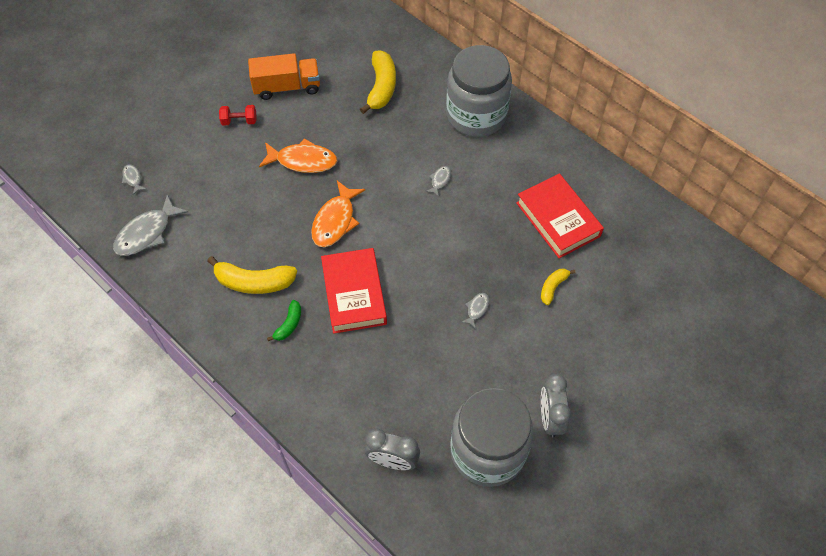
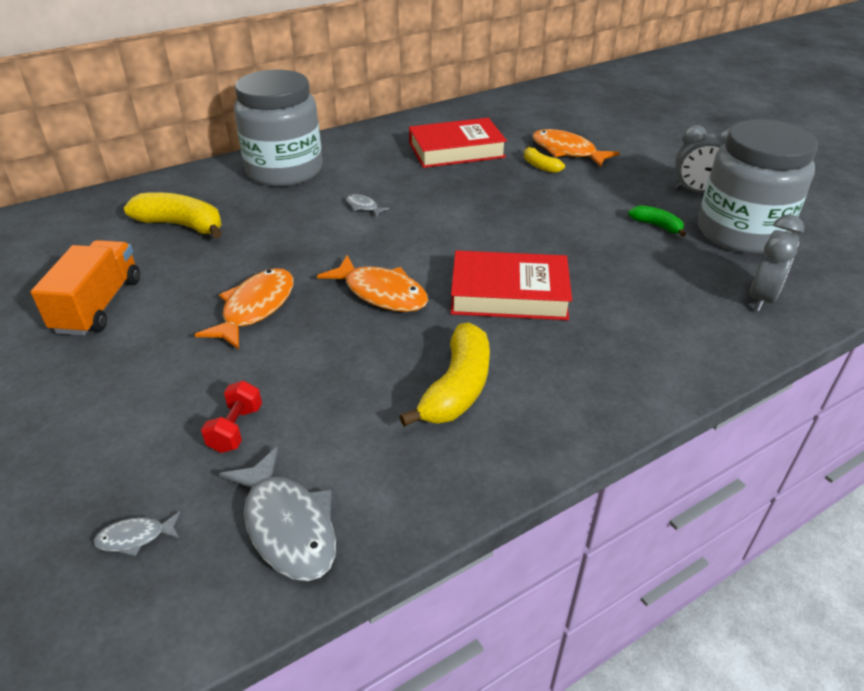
camera: 75 degrees left, 20 degrees down
red dumbbell [219,105,257,125] -> red dumbbell moved to [201,381,262,453]
green banana [267,300,301,341] -> green banana moved to [628,205,686,237]
grey fish [461,293,489,329] -> none
none -> orange fish [532,129,620,167]

